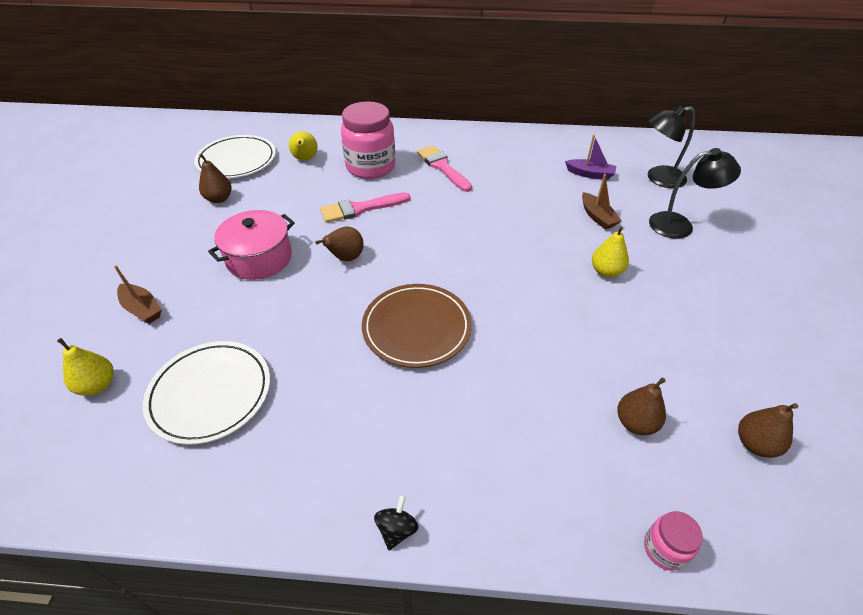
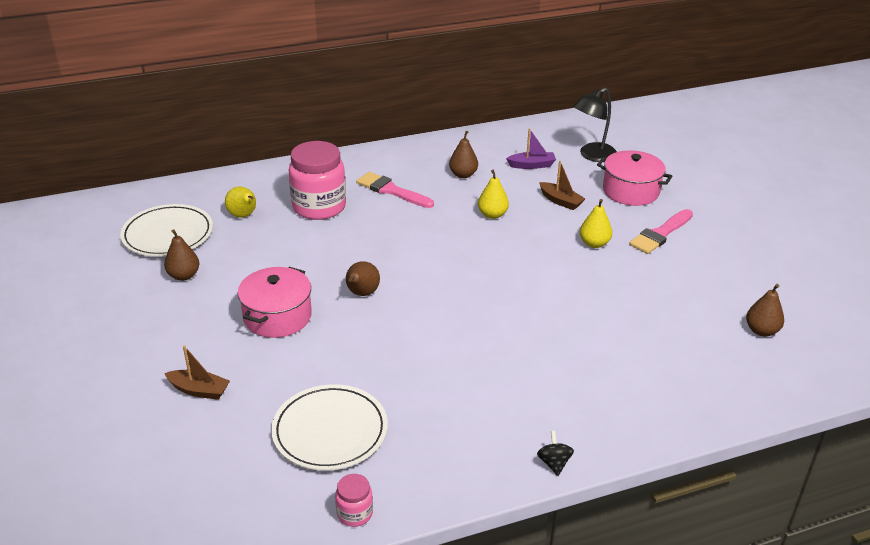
camera: 25 degrees left, 10 degrees down
yellow pear [57,338,114,396] -> yellow pear moved to [478,170,509,219]
pink brush [320,192,410,223] -> pink brush moved to [629,209,693,254]
brown plate [362,284,472,368] -> none
brown pear [617,378,666,435] -> brown pear moved to [449,131,478,178]
pink jar [644,511,703,571] -> pink jar moved to [335,474,373,527]
black lamp [649,148,741,239] -> pink pot [597,150,672,206]

